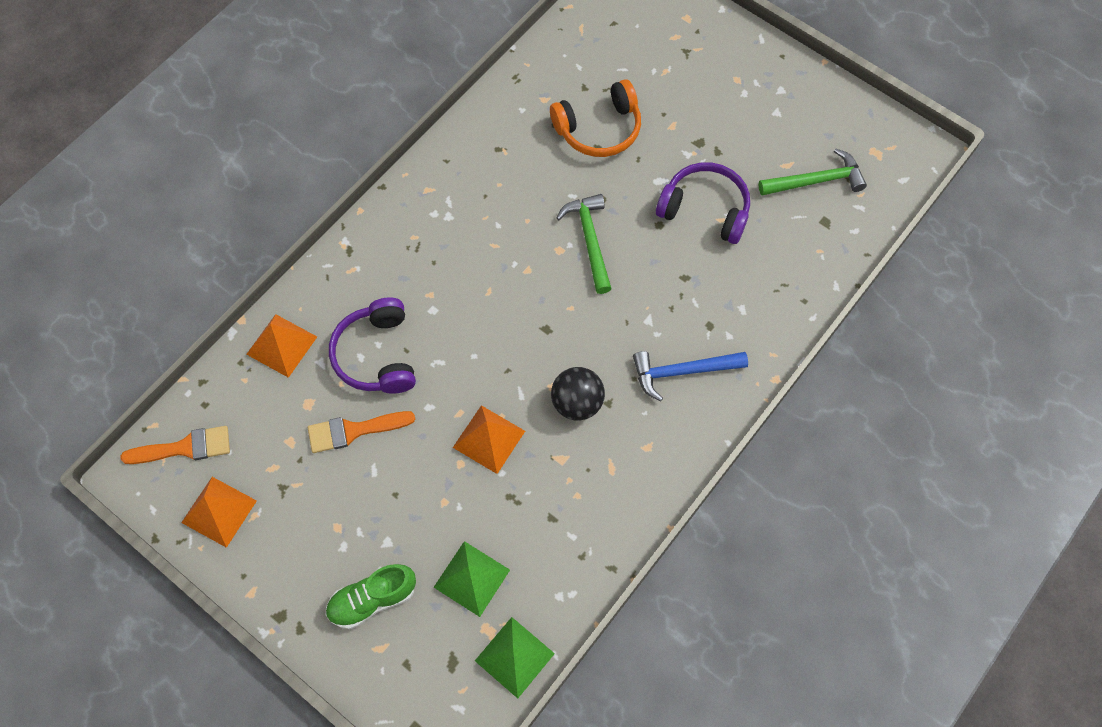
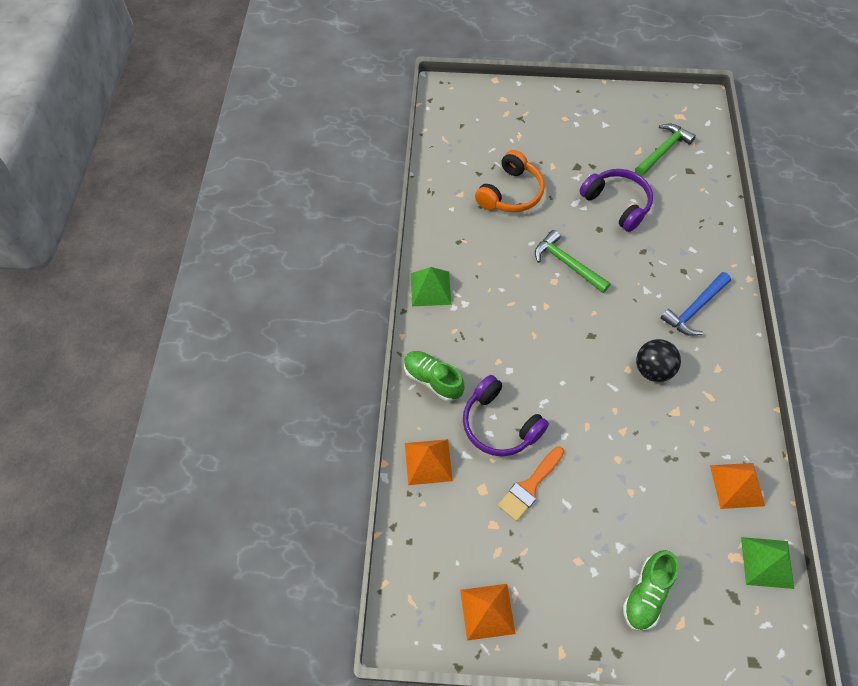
camera: 35 degrees left, 5 degrees down
orange brush [120,426,230,464] -> none
green pyramid [434,541,510,617] -> green pyramid moved to [411,267,452,306]
orange pyramid [453,405,525,474] -> orange pyramid moved to [710,463,765,509]
purple headphones [656,162,750,244] -> purple headphones turned 60 degrees clockwise [579,169,653,232]
none -> green shoe [404,351,464,401]

